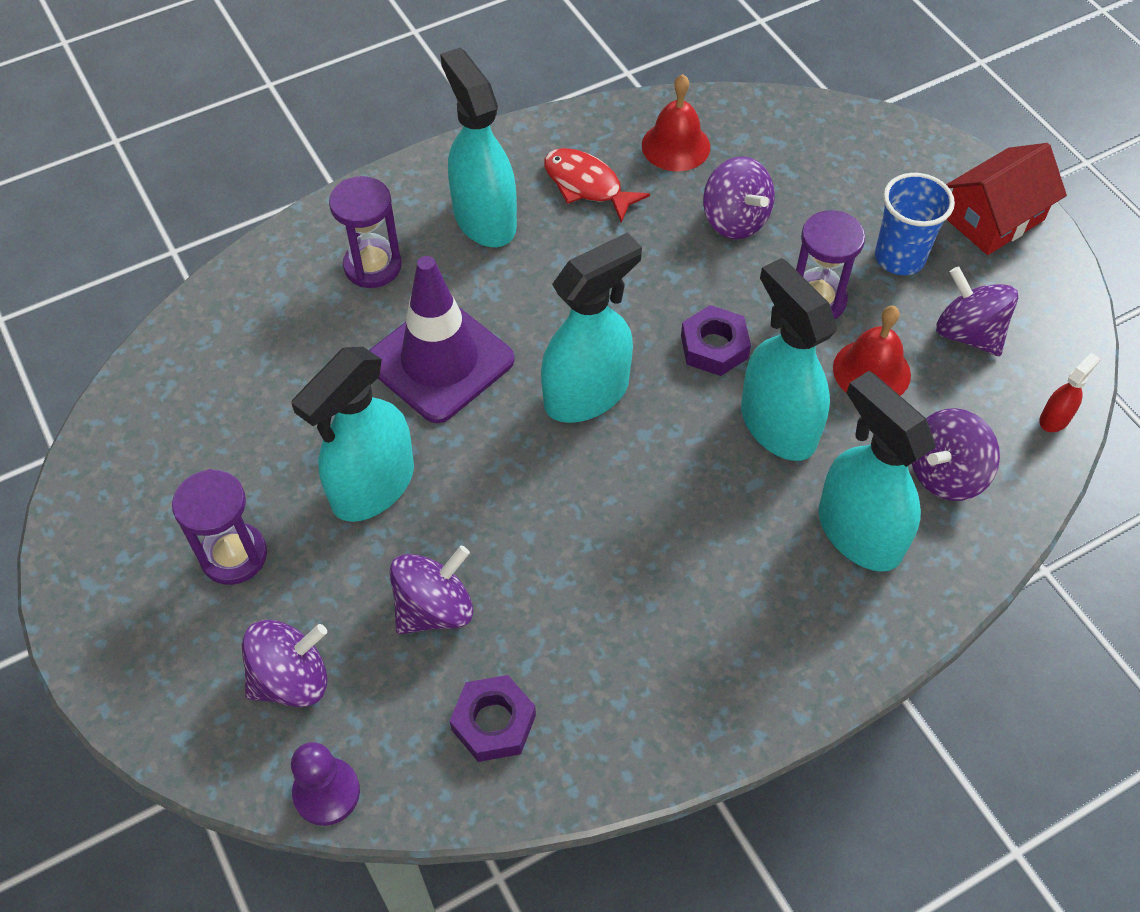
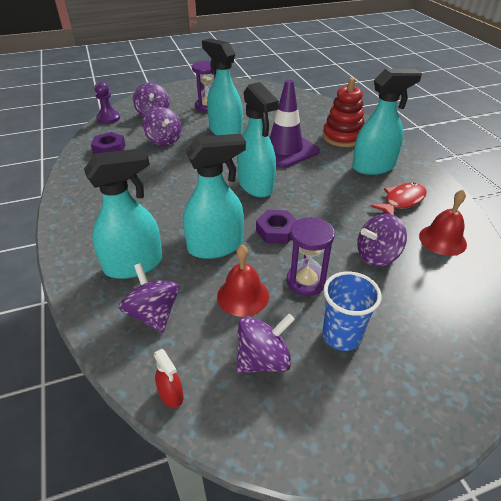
camera: 100 degrees right, 15 degrees down
purple hourglass [329,176,402,288] -> red stacking toy [323,78,364,147]
red house [946,143,1067,255] -> none

